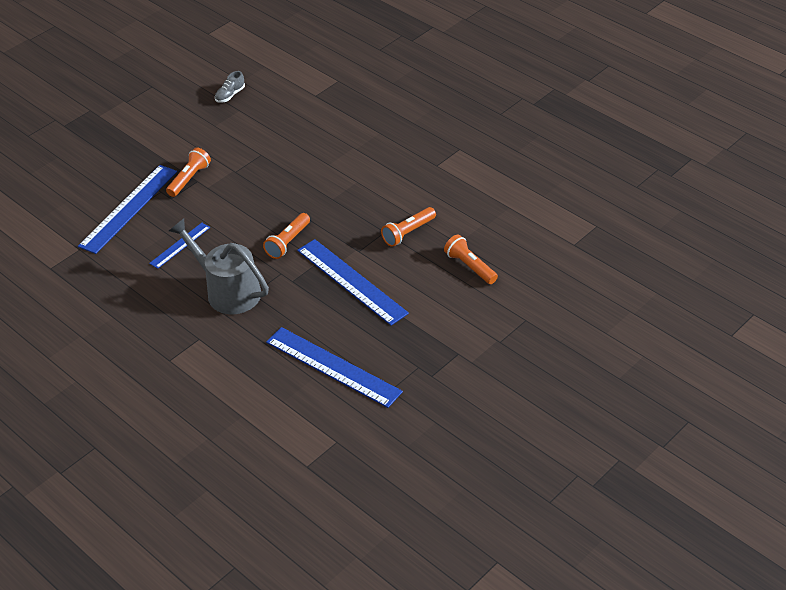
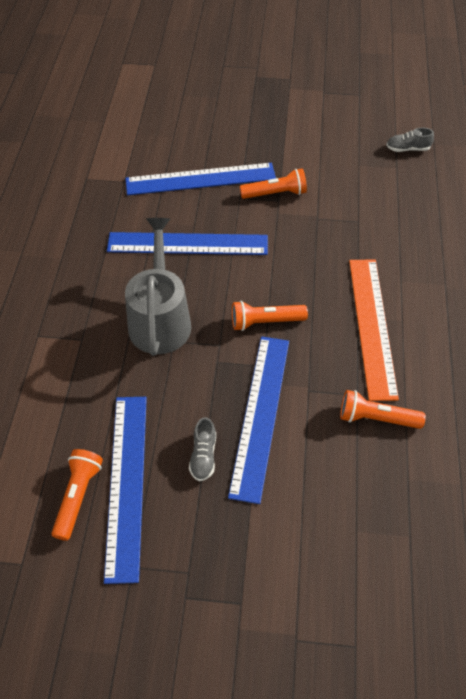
camera: 50 degrees right, 10 degrees up
blue ruler [149,223,210,269] -> blue ruler [107,232,268,255], size x1.89
orange flashlight [444,235,498,284] -> orange flashlight moved to [52,449,103,541]
none -> grey shoe [189,417,216,482]
none -> orange ruler [349,260,399,401]

